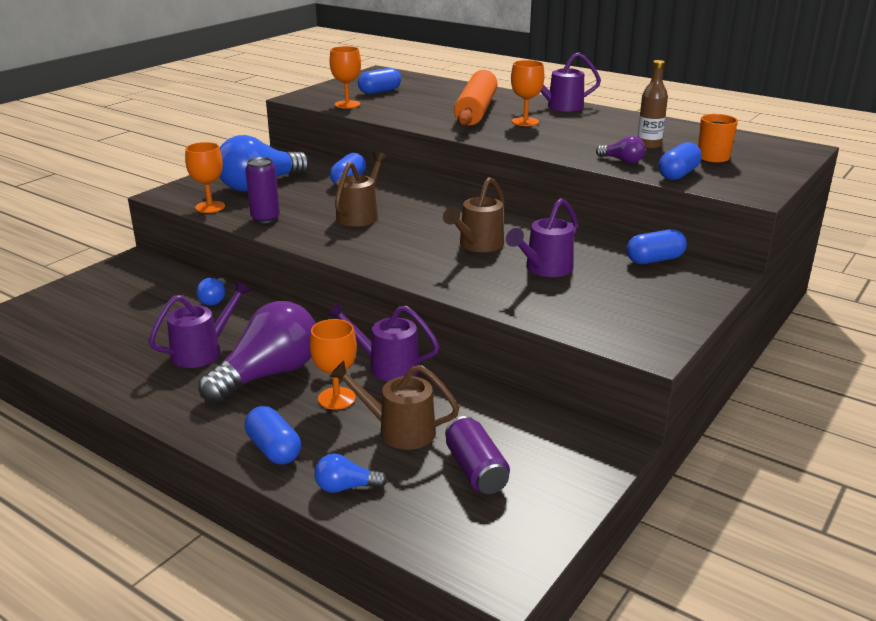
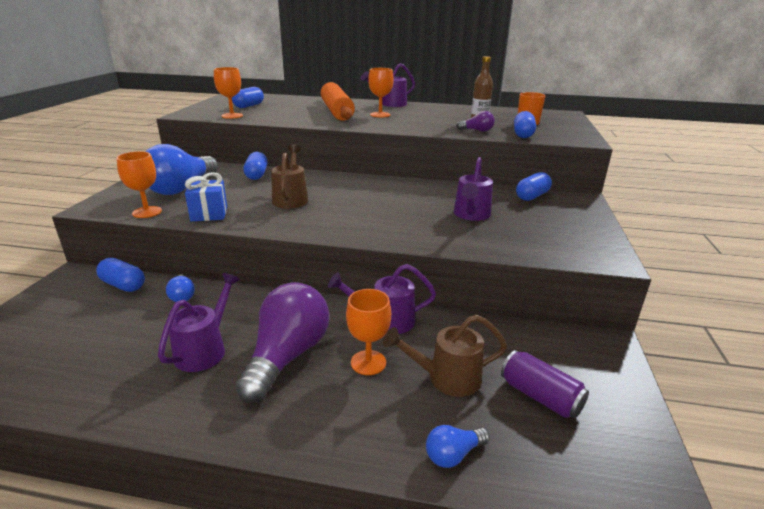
camera: 25 degrees left, 0 degrees up
purple can [245,157,280,223] -> blue gift [185,172,227,221]
blue capsule [245,406,301,464] -> blue capsule moved to [96,258,145,292]
brown watering can [443,177,505,252] -> none

